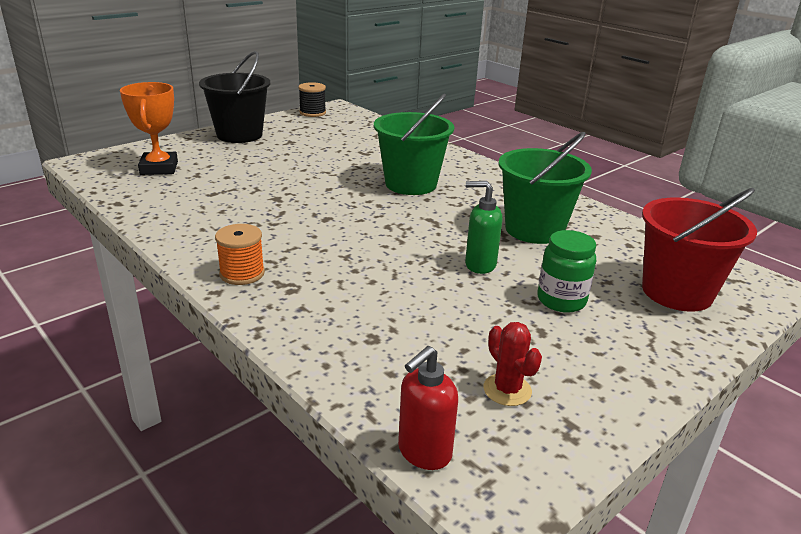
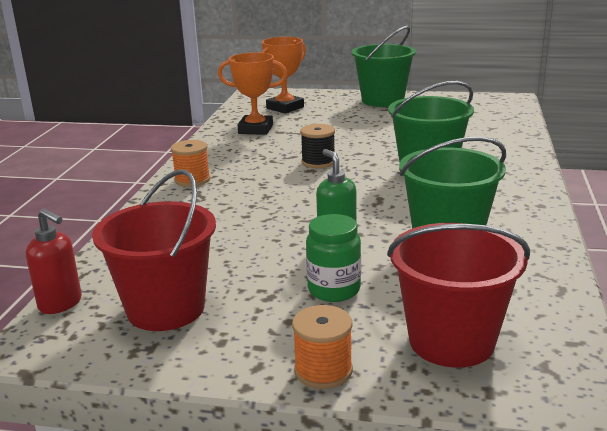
camera: 55 degrees right, 5 degrees down
black bucket [199,51,270,143] -> green bucket [351,26,416,107]
black spool [299,82,326,117] -> black spool moved to [300,124,335,168]
red soap dispenser [398,346,458,470] -> red soap dispenser turned 150 degrees counterclockwise [26,208,82,314]
red cactus [483,322,542,406] -> red bucket [92,169,216,331]
none -> orange trophy [218,52,287,135]
none -> orange spool [292,305,353,389]

